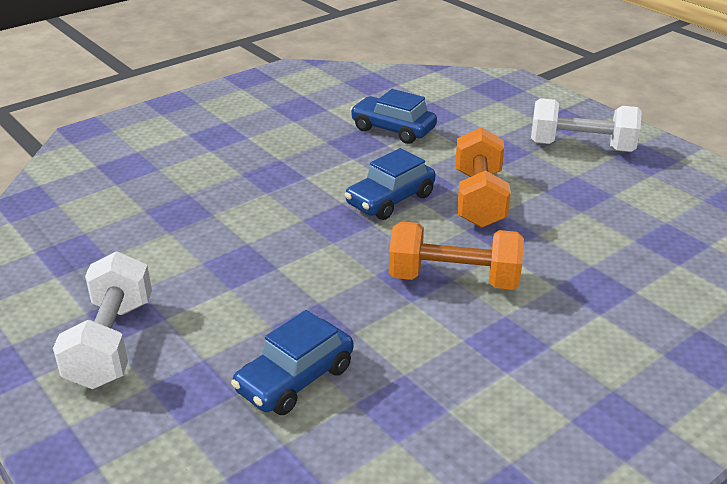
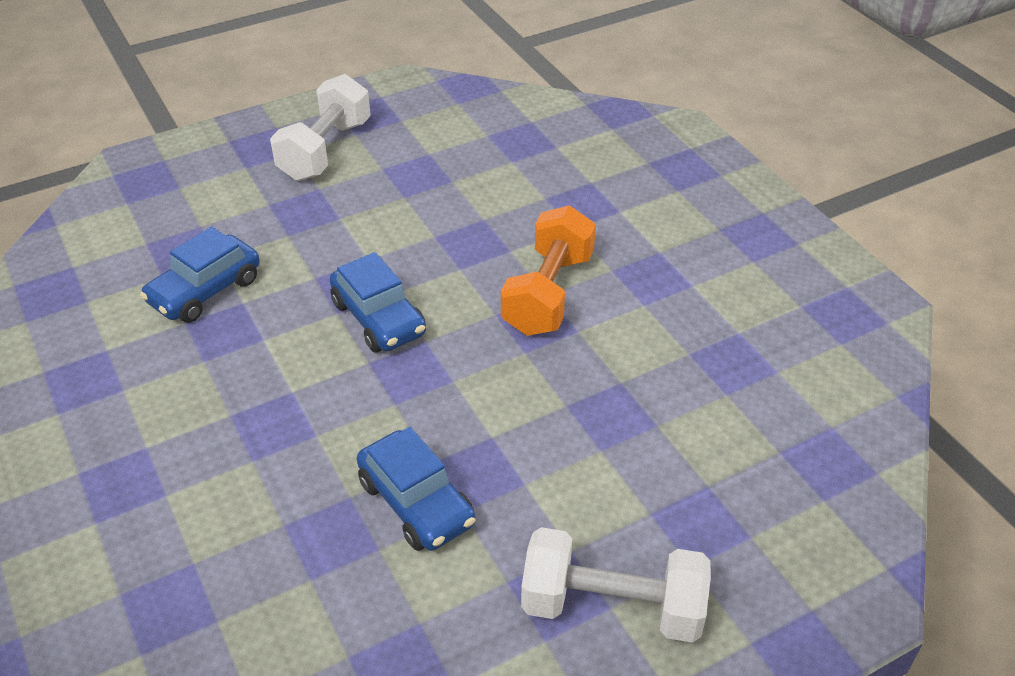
camera: 80 degrees left, 10 degrees up
blue car [231,310,353,415] -> blue car moved to [357,427,476,551]
orange dumbbell [455,127,511,228] -> none

